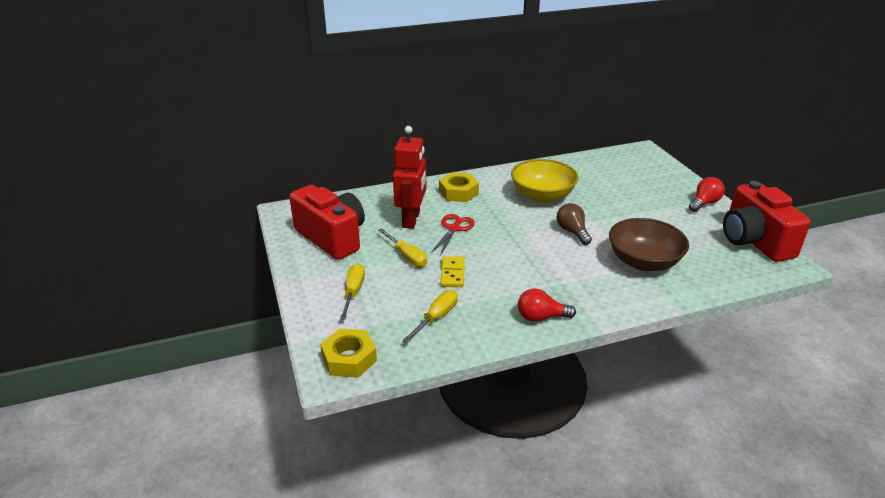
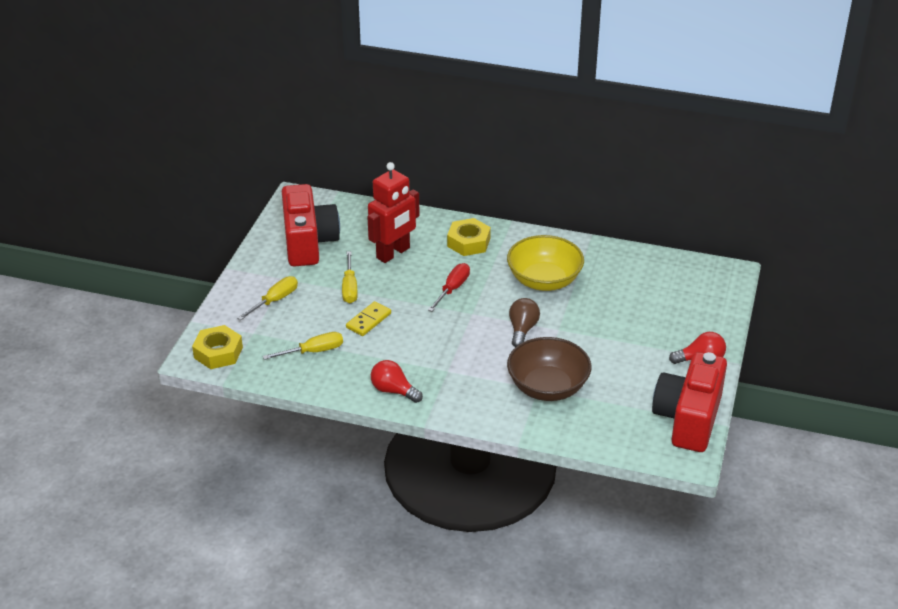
camera: 35 degrees right, 5 degrees up
red scissors [431,214,475,256] -> none
none -> red screwdriver [428,263,470,312]

